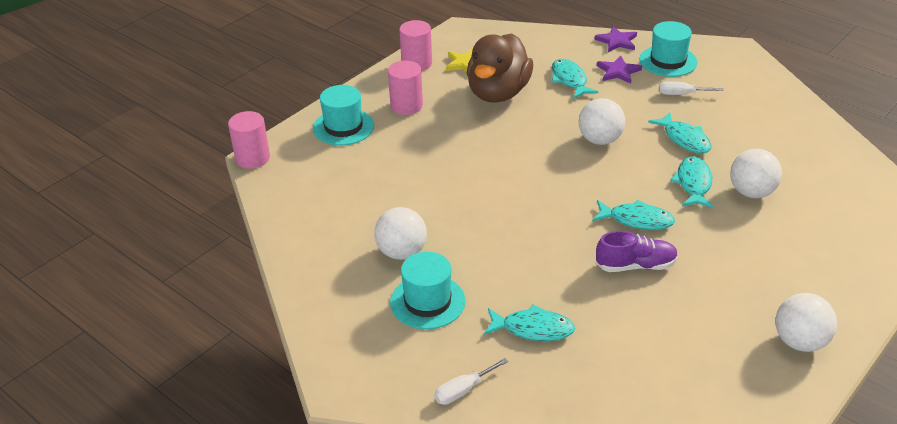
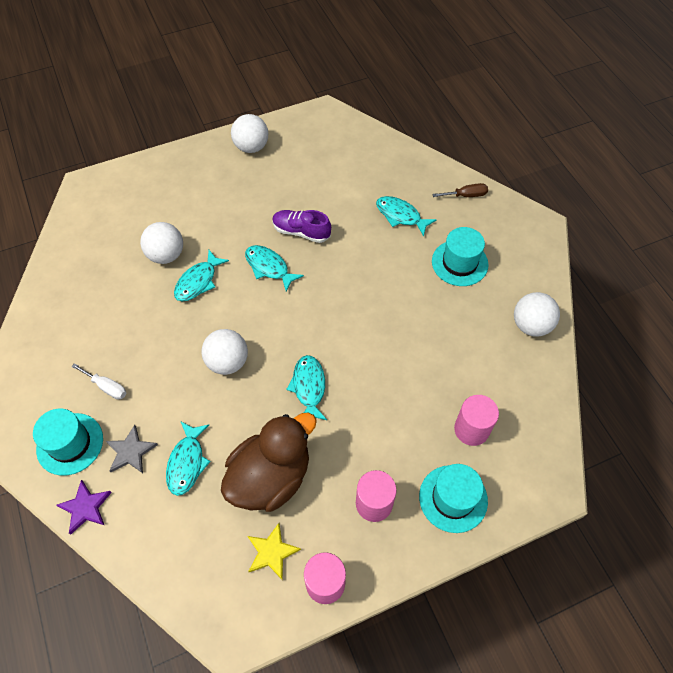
camera: 155 degrees left, 20 degrees up
pink cylinder [228,111,270,169] -> pink cylinder moved to [454,395,499,446]
white ball [374,207,427,260] -> white ball moved to [514,292,560,337]
white screwdriver [434,358,508,405] -> brown screwdriver [432,183,488,197]
purple star [597,56,642,84] -> grey star [106,425,158,473]
turquoise fish [648,112,712,153] -> turquoise fish moved to [286,355,327,420]

